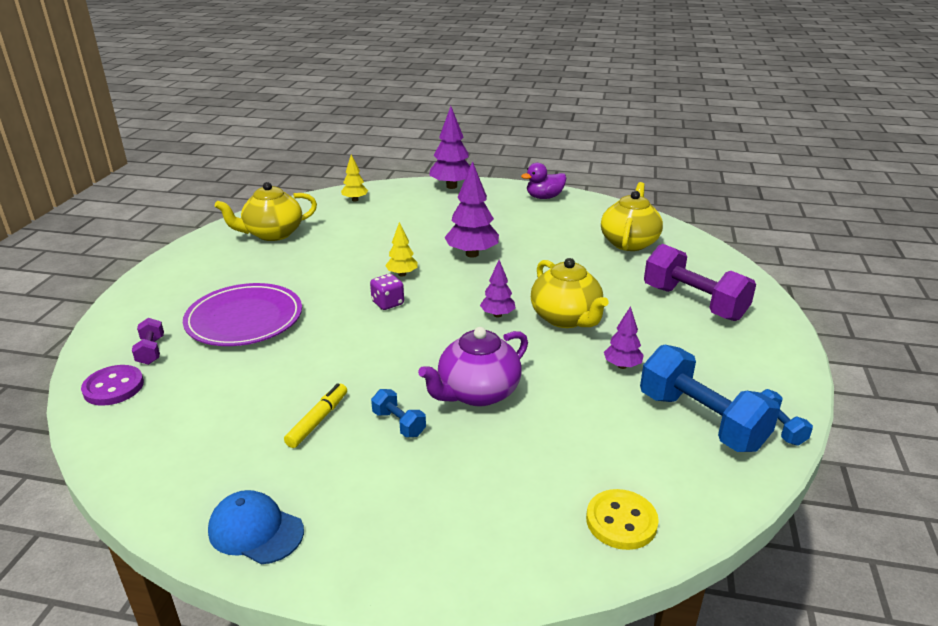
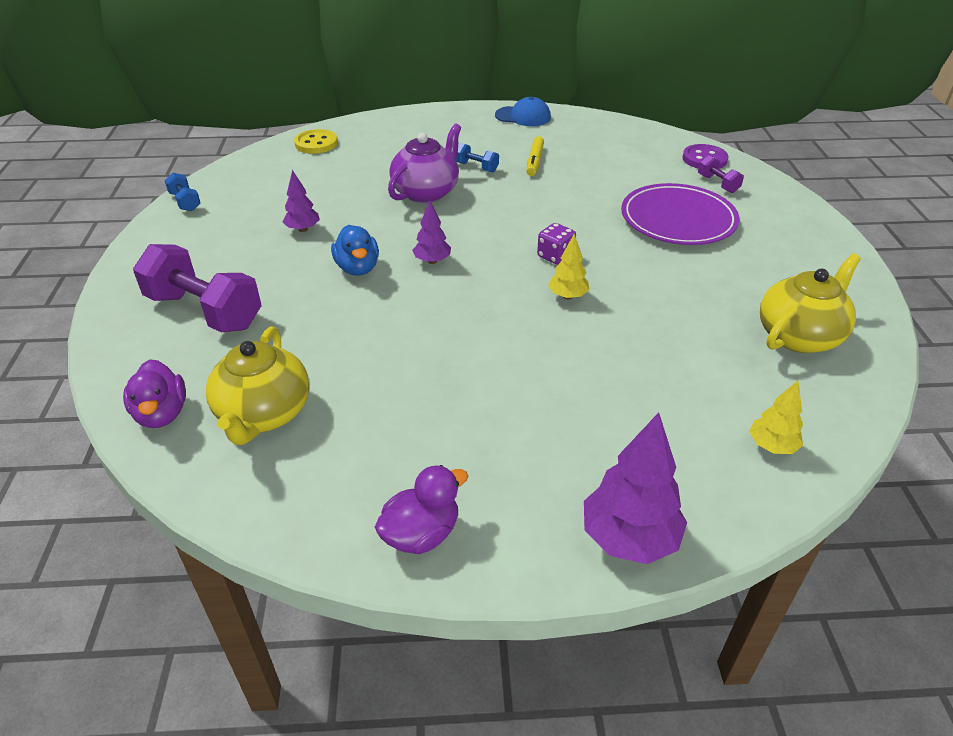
camera: 165 degrees right, 10 degrees up
purple tree [444,161,499,257] -> none
yellow teapot [531,258,609,328] -> blue duck [331,225,379,276]
blue dumbbell [640,345,780,452] -> none
none -> purple duck [123,359,186,428]

